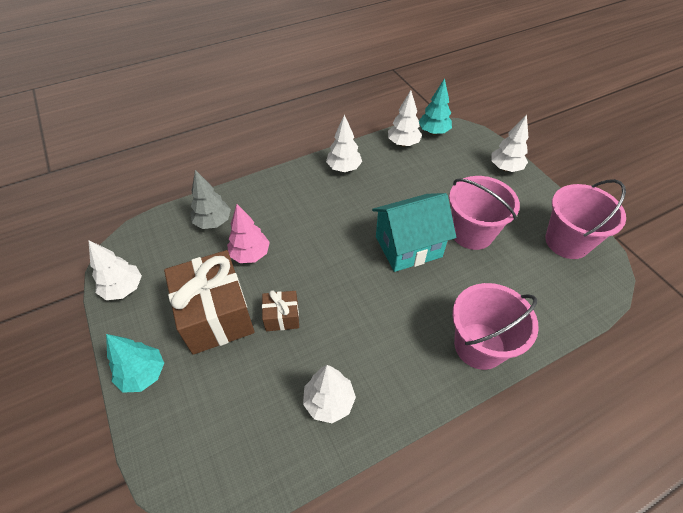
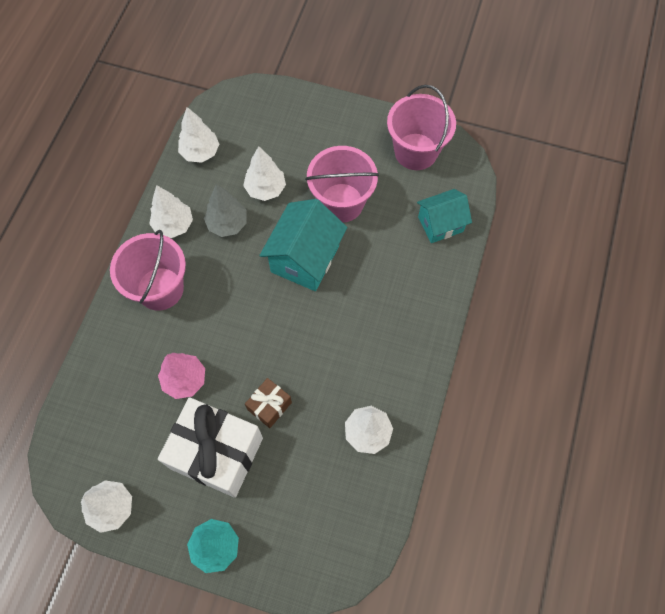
camera: 45 degrees left, 15 degrees up
brown gift [164,250,255,355] -> white gift [158,397,263,498]
grey tree [190,170,231,229] -> grey tree moved to [204,184,247,237]
turquoise tree [419,78,452,135] -> none
pink bucket [452,283,539,370] -> pink bucket moved to [110,230,186,311]
white tree [491,114,529,172] -> white tree moved to [243,146,286,201]
none -> turquoise house [417,189,472,243]

